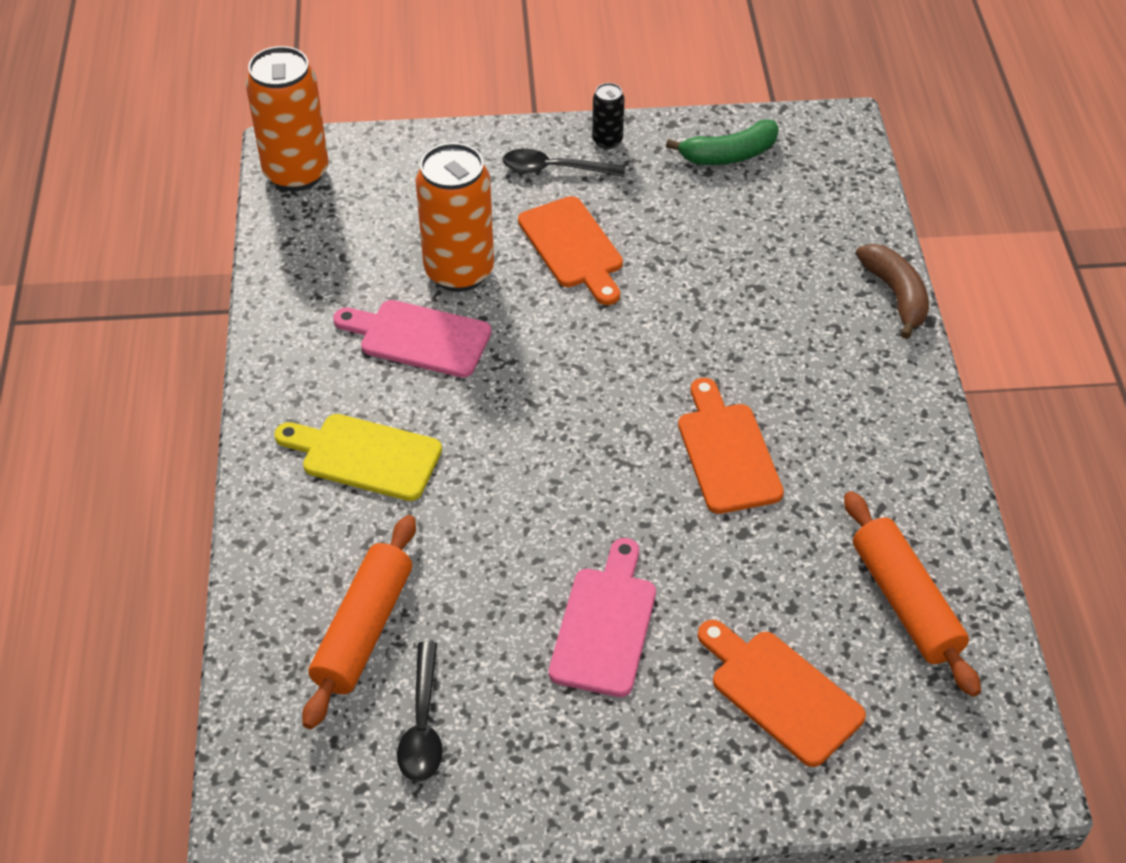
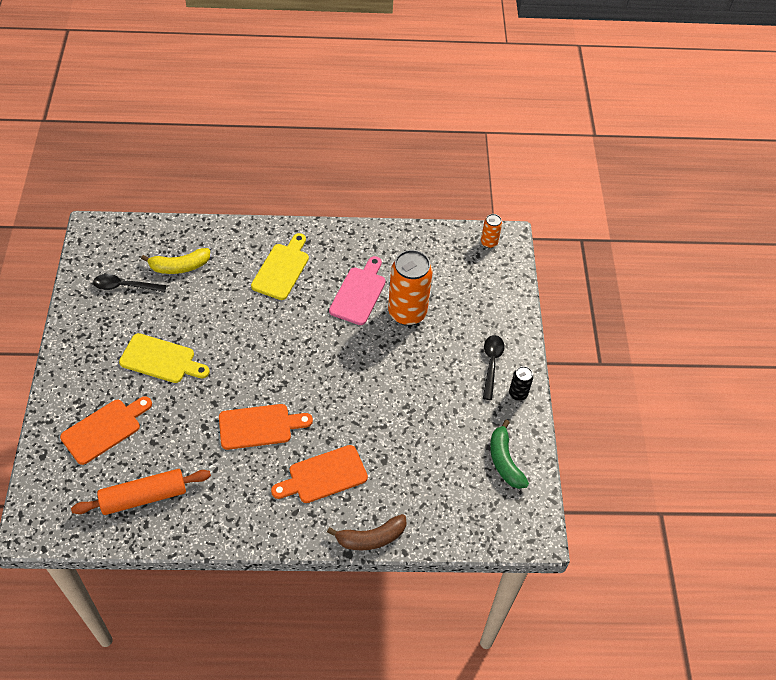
camera: 90 degrees right, 5 degrees up
orange can [245,46,329,191] -> orange can [481,214,502,248], size x0.47
orange rolling pin [302,515,416,729] -> yellow banana [141,248,210,274]
orange cutting board [518,196,623,305] -> orange cutting board moved to [271,445,368,503]
pink cutting board [549,538,656,697] -> yellow cutting board [119,333,210,383]

